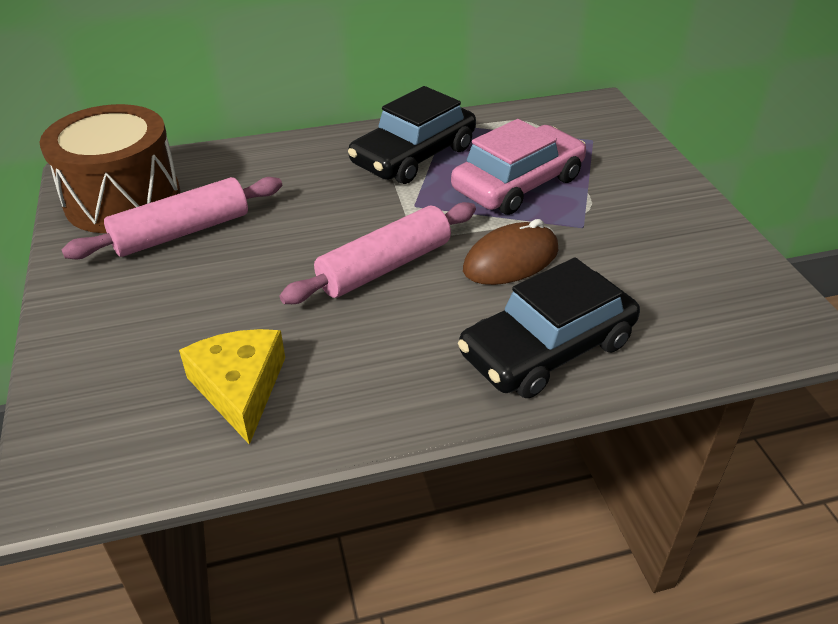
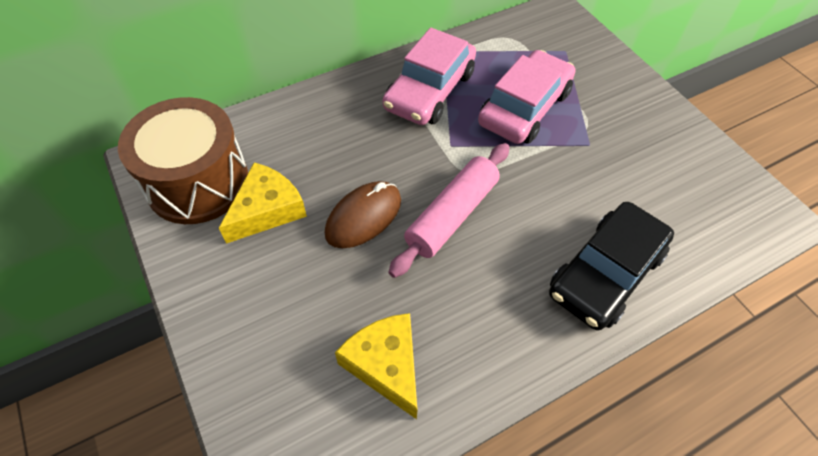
camera: 15 degrees left, 15 degrees up
pink rolling pin [61,177,282,259] -> yellow cheese [219,162,307,244]
black car [348,86,476,184] -> pink car [382,28,476,125]
brown mouse [463,219,558,285] -> brown mouse moved to [325,181,401,248]

